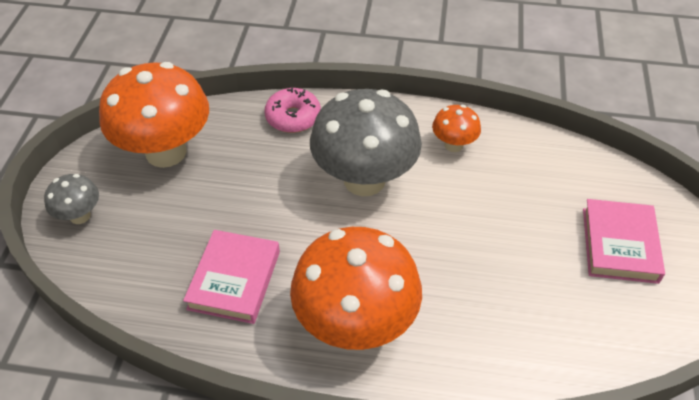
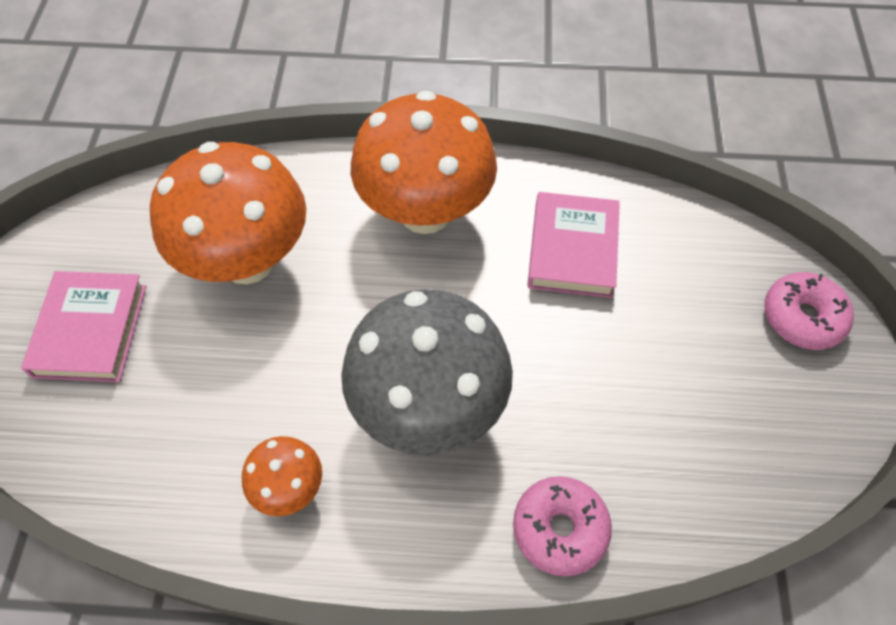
camera: 175 degrees right, 10 degrees up
grey mushroom [44,174,99,224] -> pink donut [765,272,854,350]
orange mushroom [99,62,209,168] -> orange mushroom moved to [150,142,306,284]

